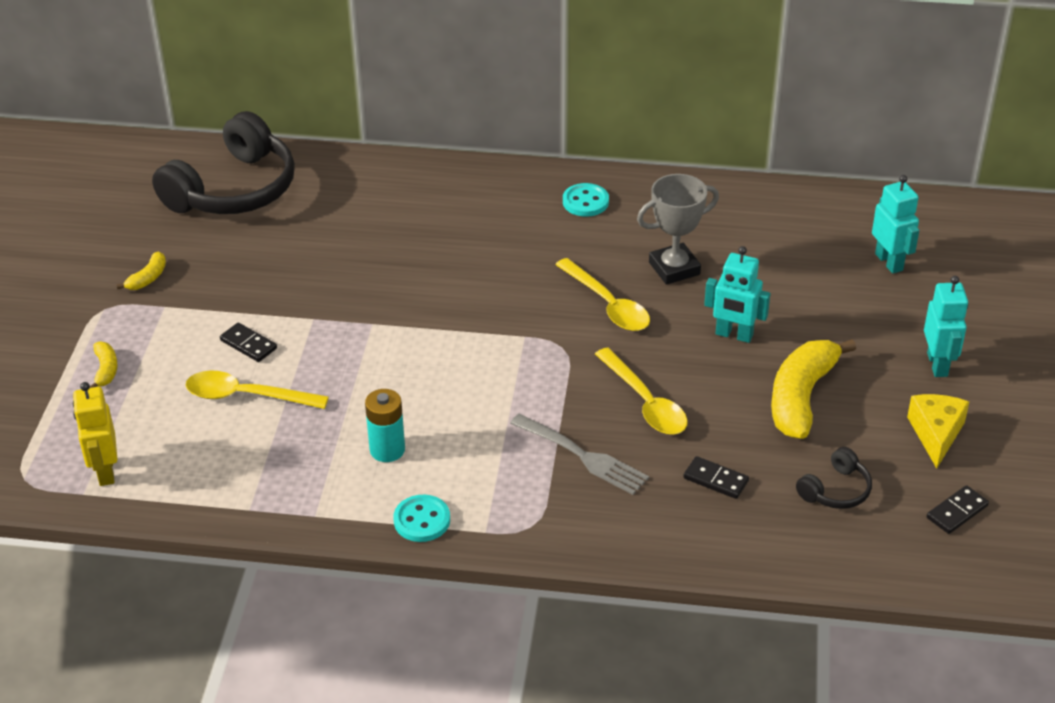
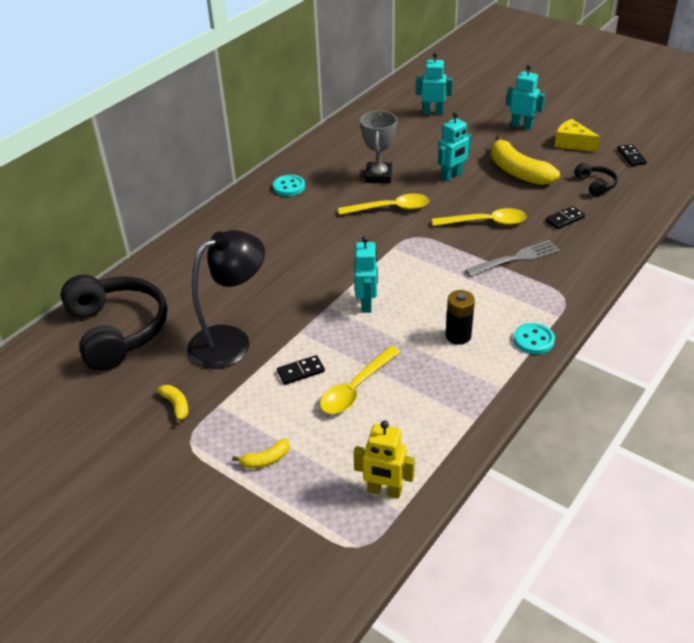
camera: 60 degrees left, 0 degrees up
yellow banana [90,342,118,388] -> yellow banana turned 135 degrees clockwise [232,439,290,469]
turquoise battery [365,389,405,462] -> black battery [445,290,475,345]
none -> black lamp [187,230,265,369]
none -> turquoise robot [354,236,378,313]

